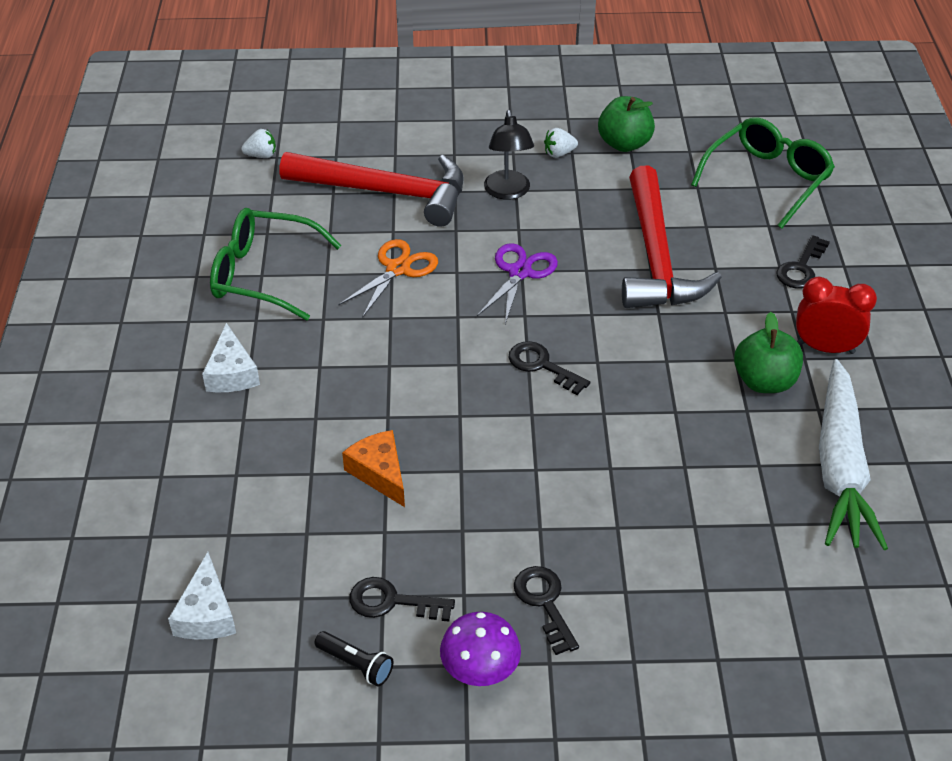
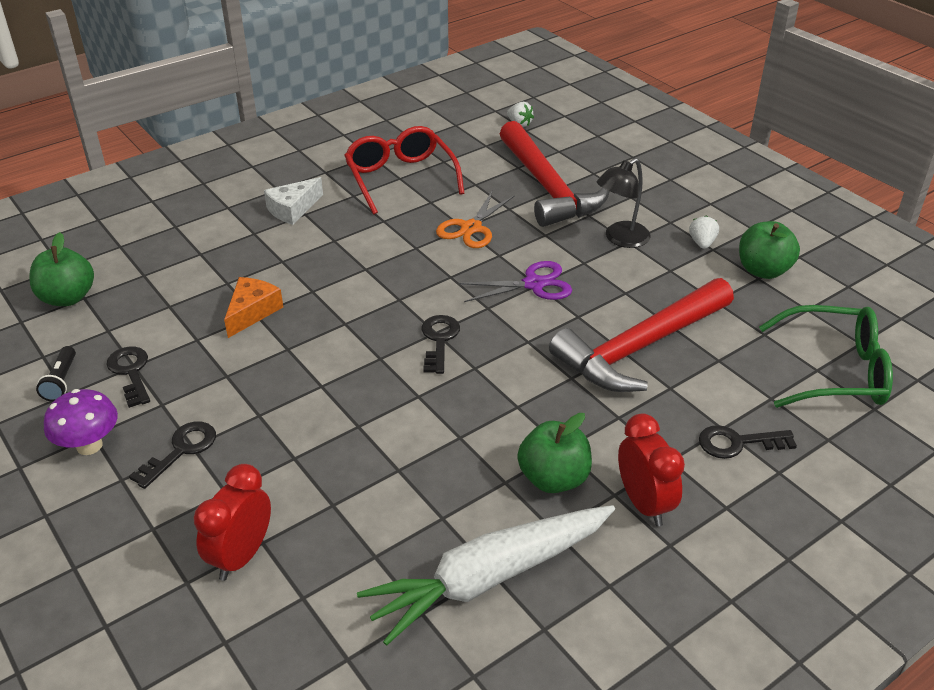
camera: 55 degrees right, 5 degrees down
white cheese [168,552,236,640] -> green apple [29,232,94,306]
green glasses [210,208,341,321] -> red glasses [344,126,465,214]
orange scissors [338,239,438,318] -> orange scissors turned 120 degrees clockwise [436,190,515,248]
white strawberry [544,128,578,158] -> white strawberry turned 60 degrees clockwise [689,215,719,249]
none -> red clock [194,464,271,581]

